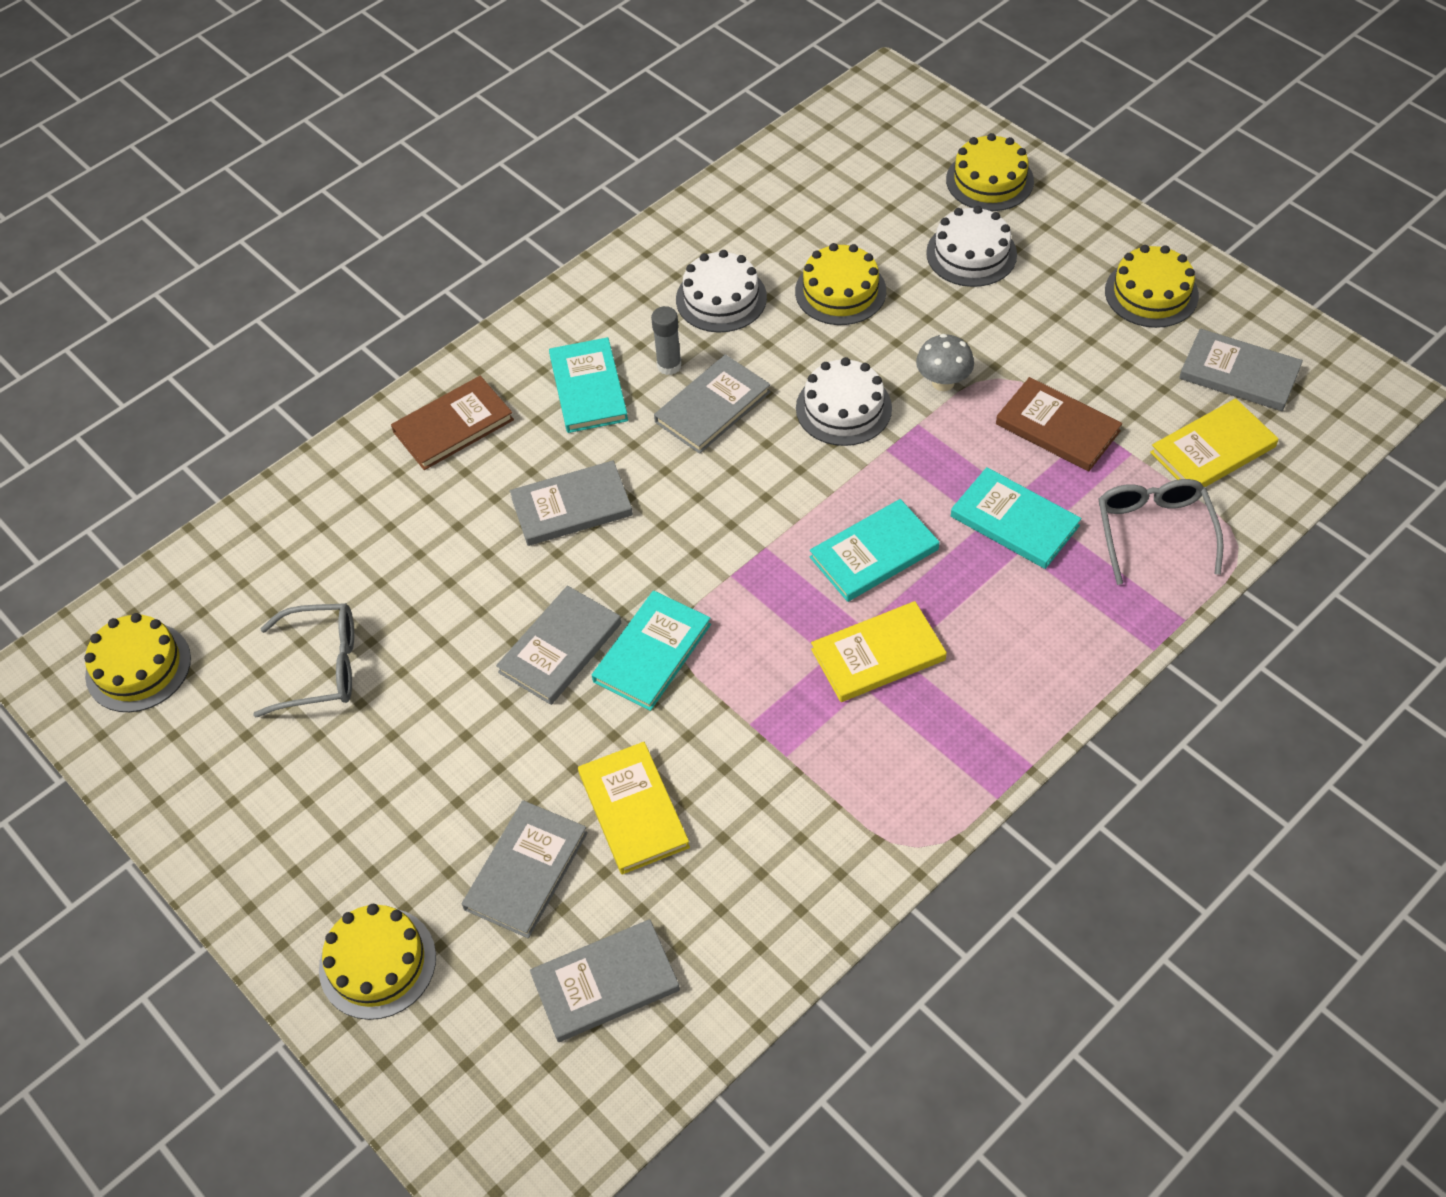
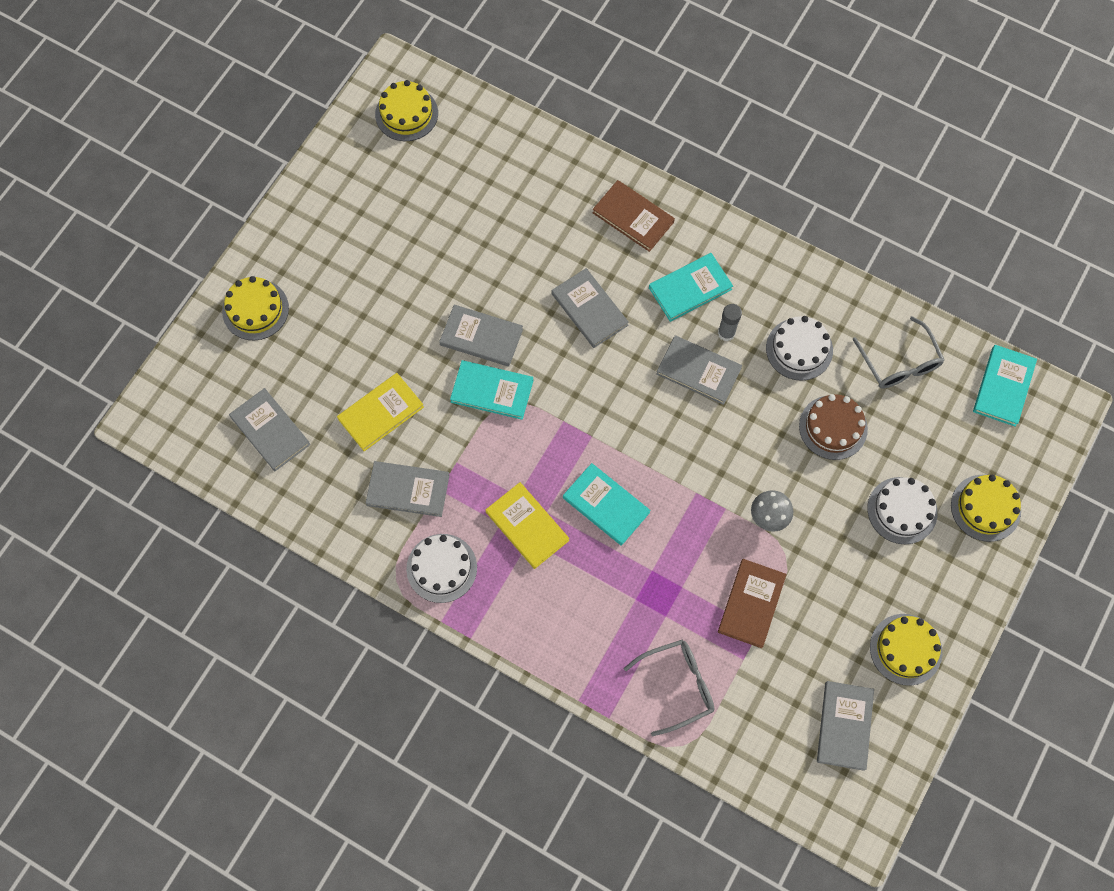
camera: 70 degrees right, 15 degrees up
grey glasses [253,603,354,718] -> grey glasses moved to [852,316,944,388]
grey book [462,800,588,938] -> grey book moved to [366,461,450,517]
yellow cake [795,243,886,325] -> brown cake [799,394,868,460]
white cake [796,357,892,446] -> white cake moved to [406,534,477,603]
turquoise book [951,467,1081,569] -> turquoise book moved to [973,345,1037,427]
yellow book [1150,398,1278,487] -> none

